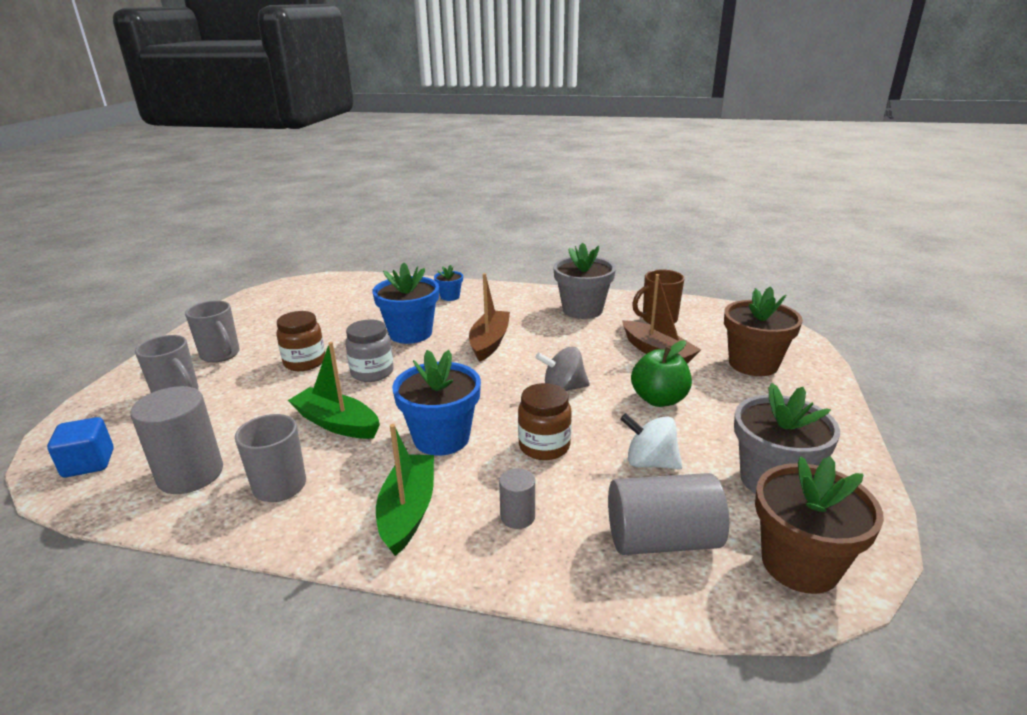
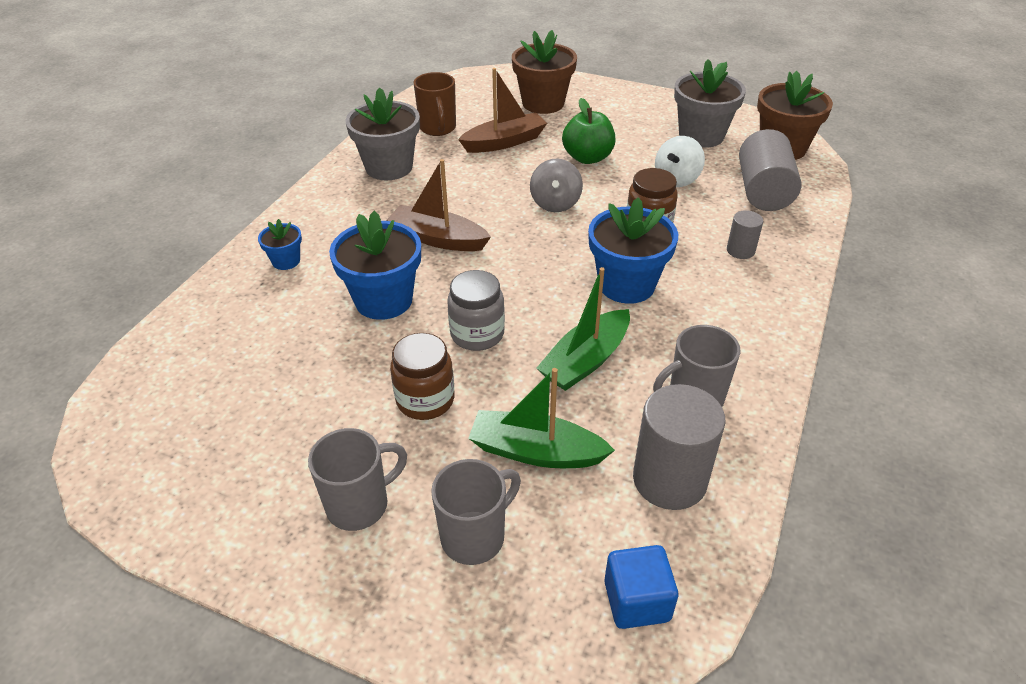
camera: 80 degrees left, 15 degrees up
green boat [376,424,434,556] -> green boat moved to [468,368,615,468]

